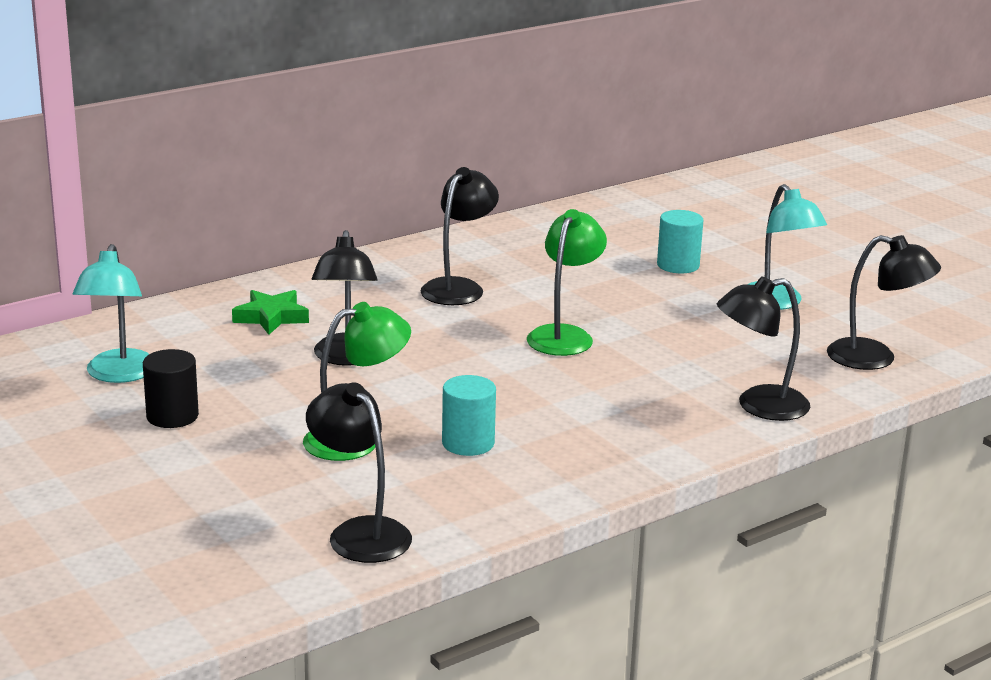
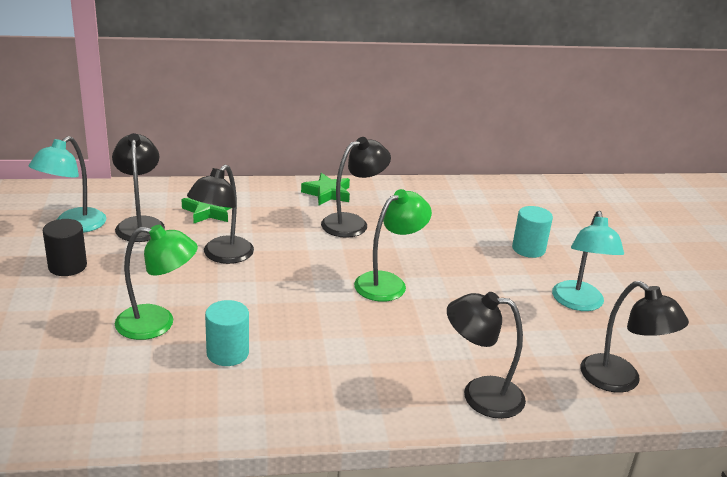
camera: 25 degrees right, 5 degrees up
black lamp [306,382,412,563] -> black lamp moved to [112,133,165,242]
none -> green star [301,173,350,205]

